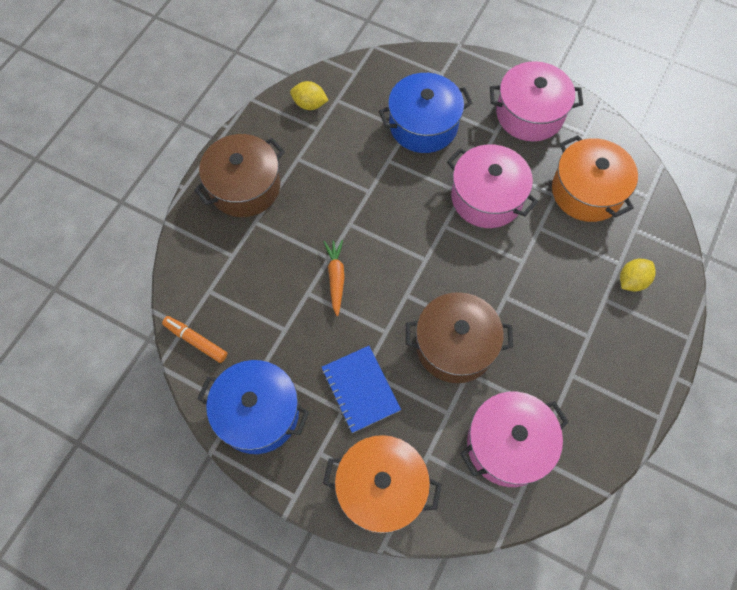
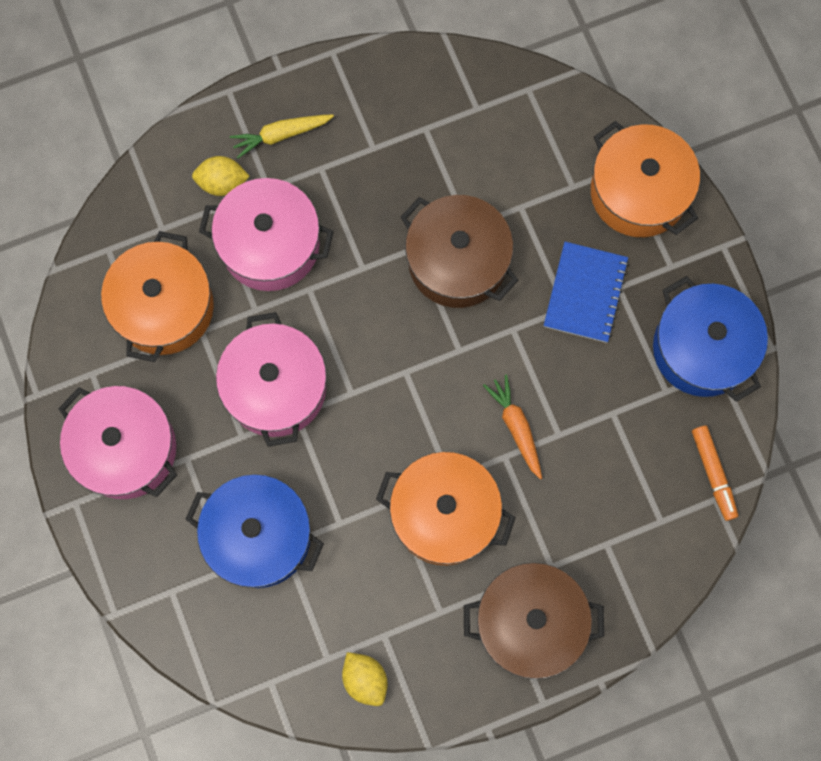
camera: 140 degrees left, 10 degrees up
orange carrot [324,240,345,316] -> orange carrot turned 120 degrees clockwise [483,374,542,480]
pink pot [460,392,569,487] -> pink pot moved to [199,178,334,291]
none -> yellow carrot [230,114,334,158]
none -> orange pot [376,452,516,565]

